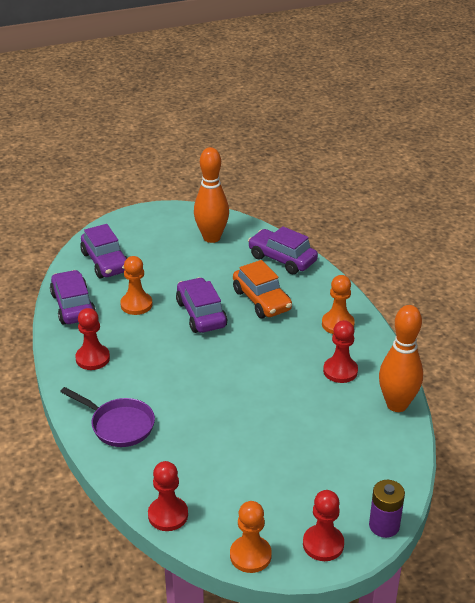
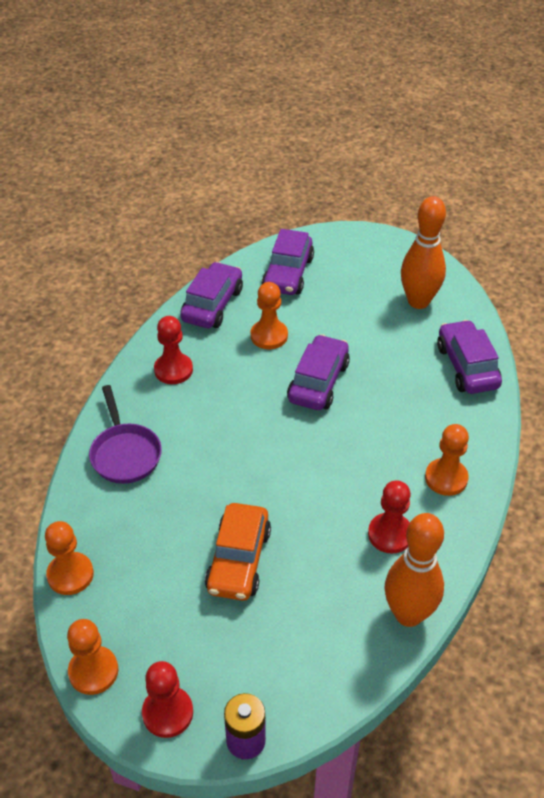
camera: 40 degrees right, 10 degrees up
red pawn [148,461,188,531] -> orange pawn [45,521,94,595]
orange car [233,260,292,318] -> orange car moved to [205,503,271,601]

